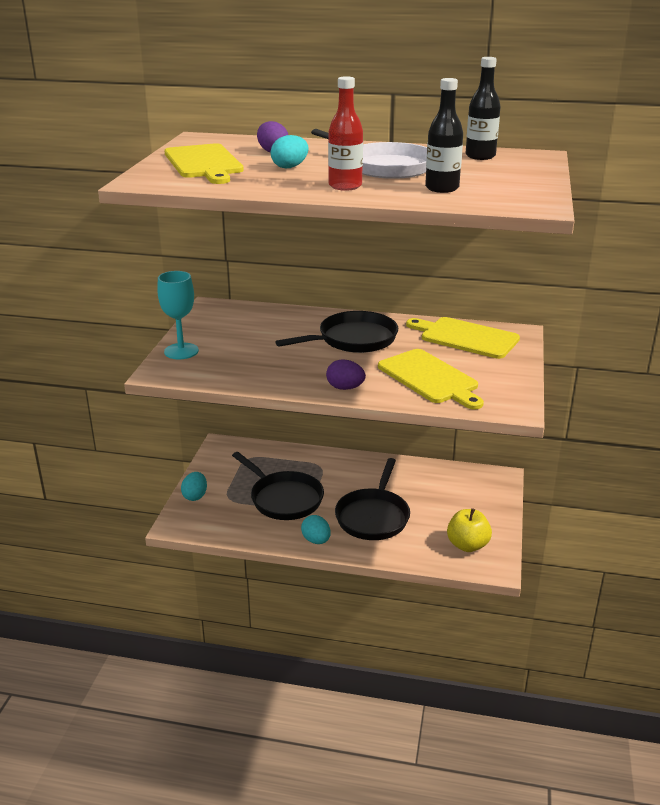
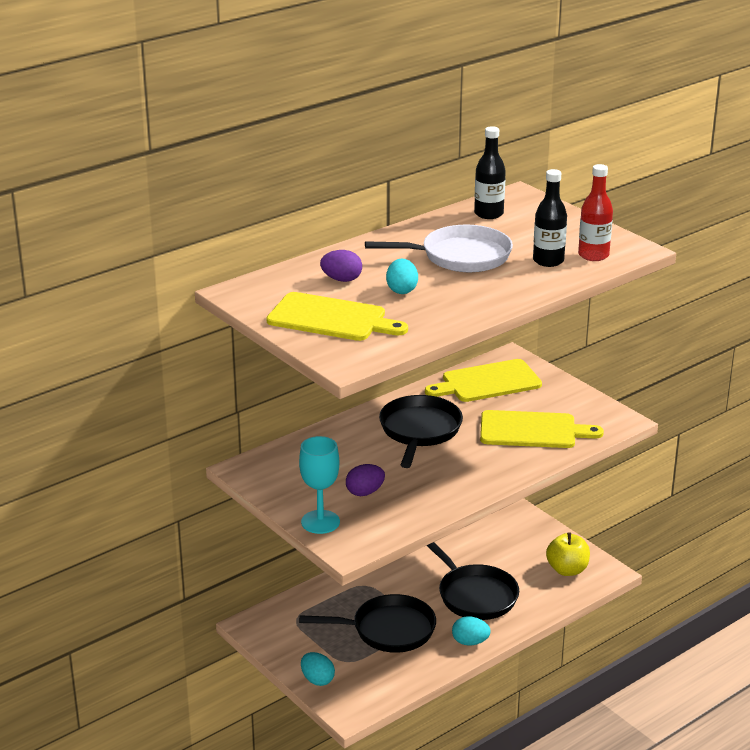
camera: 50 degrees left, 0 degrees up
purple egg [326,359,366,390] -> purple egg moved to [346,464,385,496]
red bottle [328,76,363,191] -> red bottle moved to [578,164,613,261]

